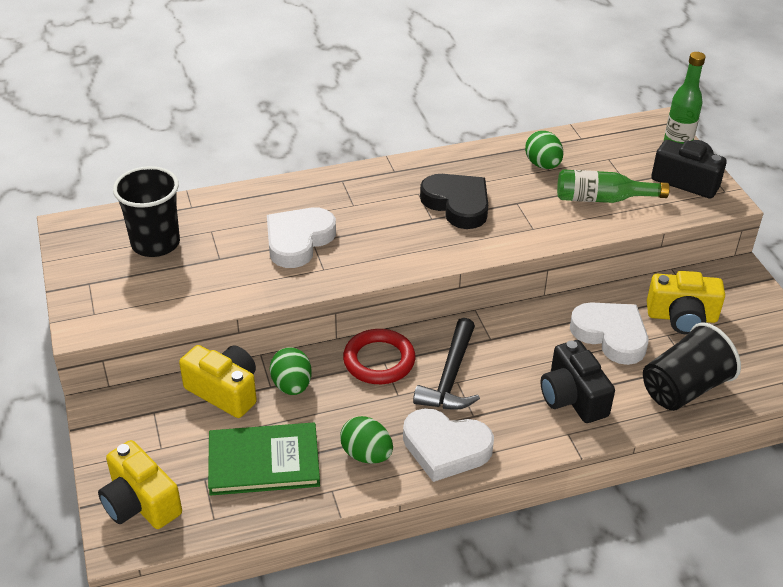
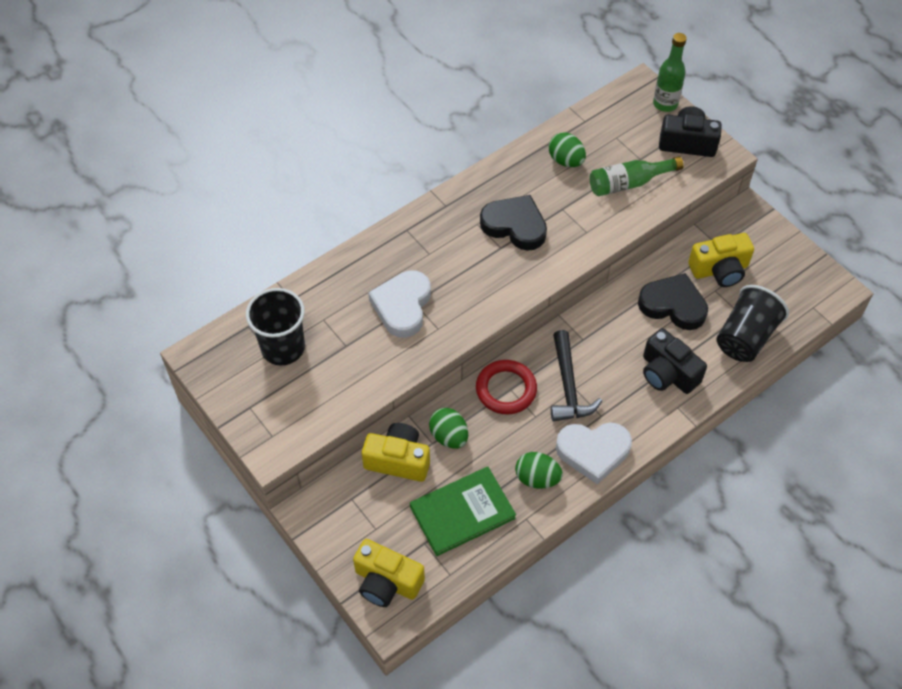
camera: 20 degrees left, 15 degrees up
white heart [570,302,648,365] -> black heart [638,273,708,330]

